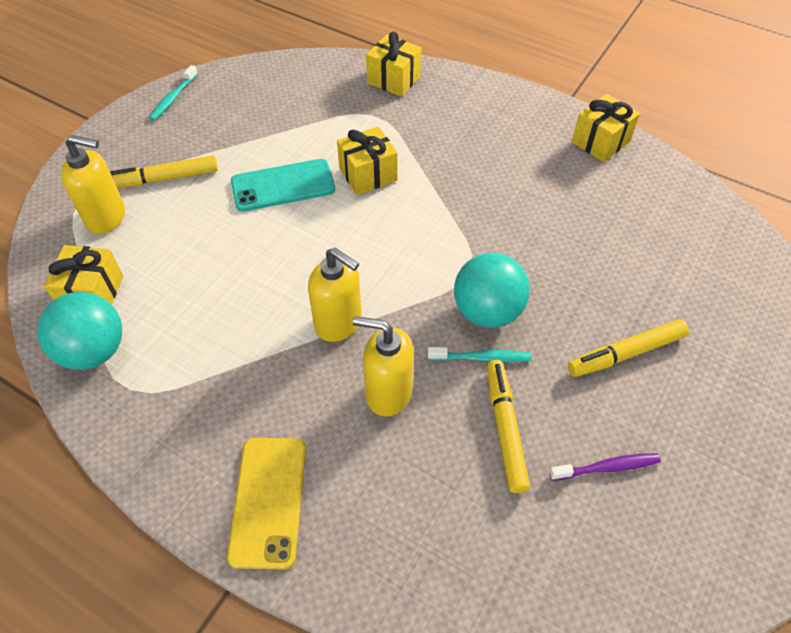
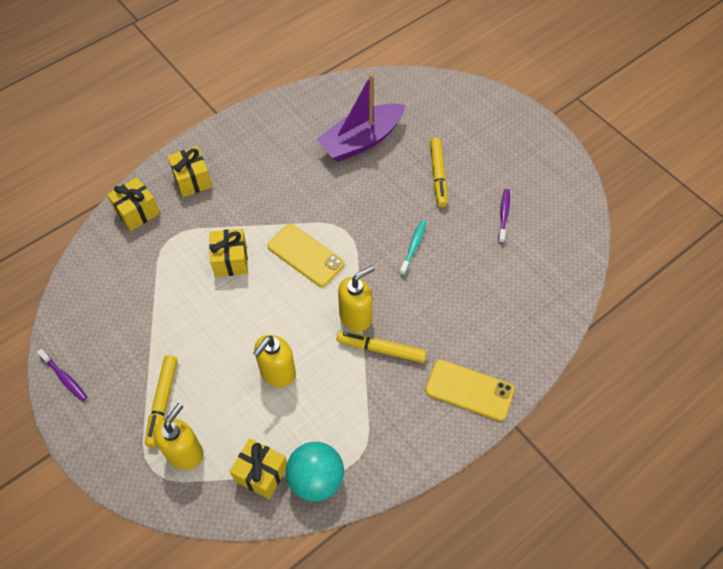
camera: 70 degrees left, 5 degrees up
turquoise toothbrush [149,65,198,121] -> purple toothbrush [37,349,87,401]
turquoise phone [231,159,335,212] -> none
yellow soap dispenser [353,316,414,417] -> yellow soap dispenser moved to [253,335,296,387]
turquoise ball [454,253,530,328] -> none
yellow marker [487,360,530,493] -> yellow marker moved to [337,331,427,363]
yellow gift [572,94,640,162] -> yellow gift moved to [168,146,212,197]
none -> yellow phone [267,224,344,287]
none -> purple boat [316,74,405,162]

